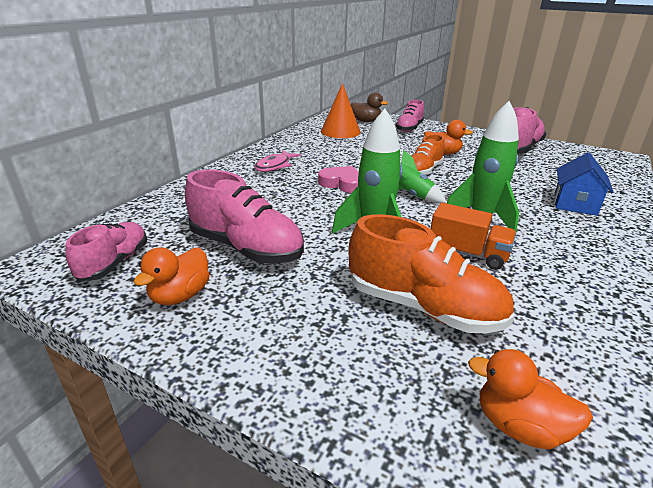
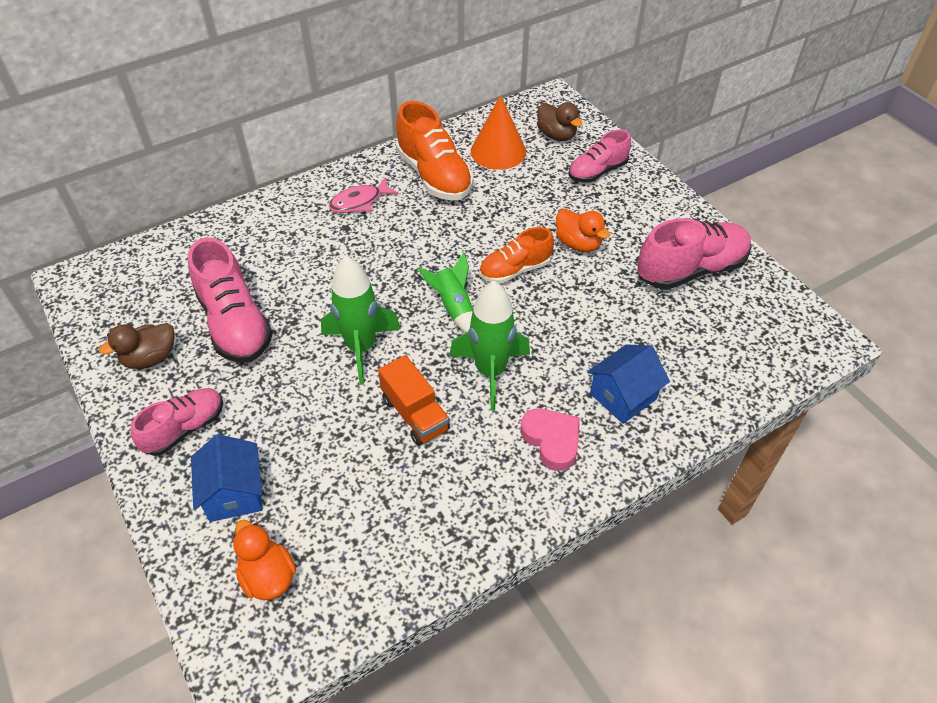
camera: 30 degrees right, 20 degrees up
pink shoe [65,222,147,281] -> pink shoe moved to [131,388,223,456]
orange duck [134,247,210,305] -> brown duck [99,323,175,369]
pink heart [318,166,359,193] -> pink heart moved to [521,408,580,471]
orange shoe [349,214,515,333] -> orange shoe moved to [396,101,473,200]
none -> blue house [191,434,263,522]

